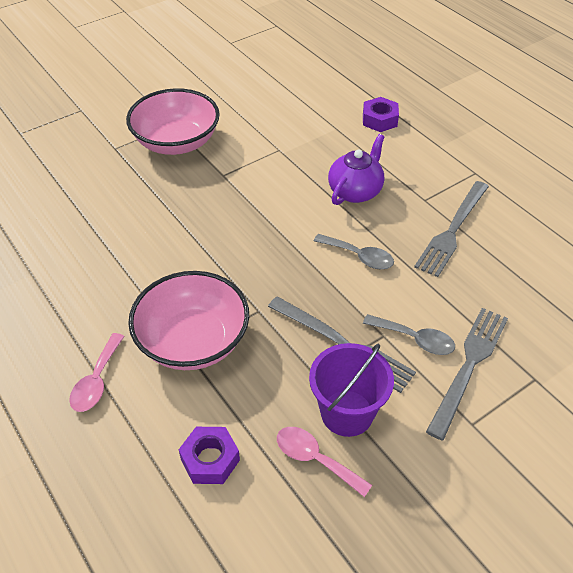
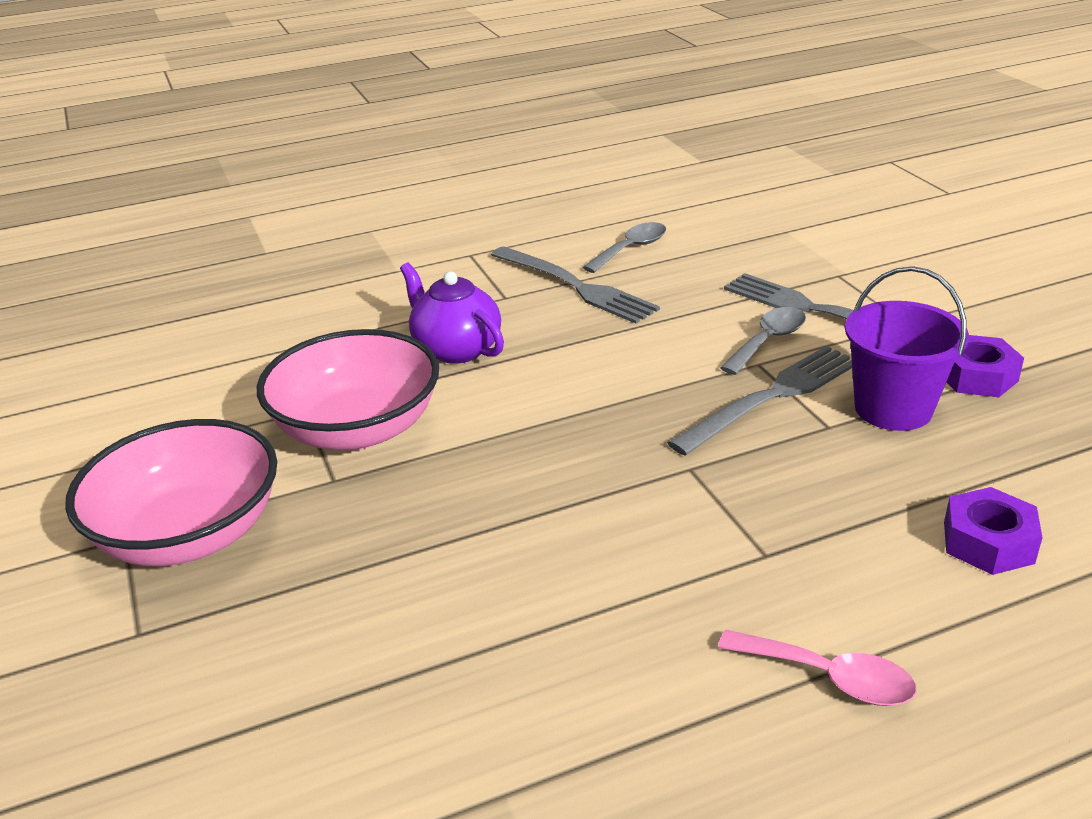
camera: 75 degrees left, 15 degrees down
pink bowl [128,271,249,370] -> pink bowl moved to [257,329,439,450]
pink spoon [277,427,372,497] -> none
grey spoon [314,234,394,269] -> grey spoon moved to [583,222,666,273]
purple nut [363,97,399,132] -> purple nut moved to [947,335,1024,397]

